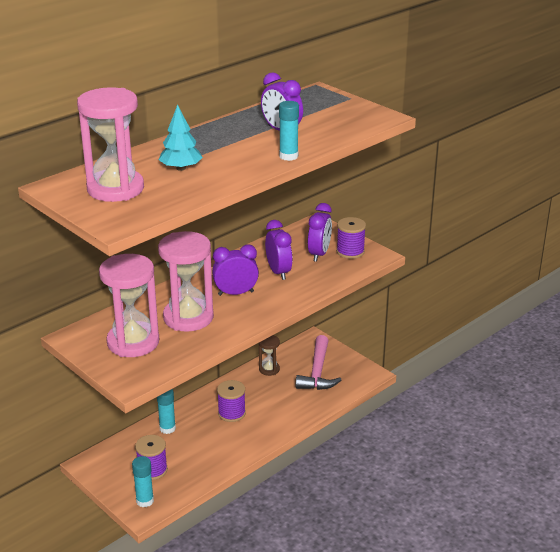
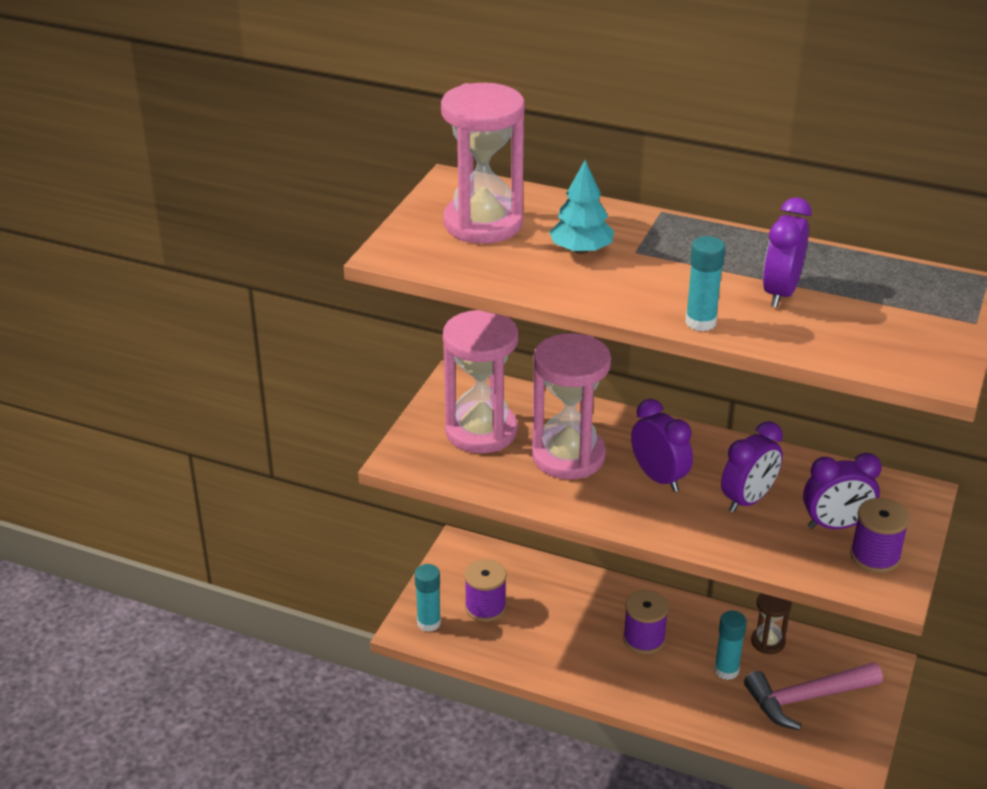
camera: 65 degrees right, 5 degrees up
turquoise glue stick [157,389,176,434] -> turquoise glue stick moved to [714,611,747,680]

